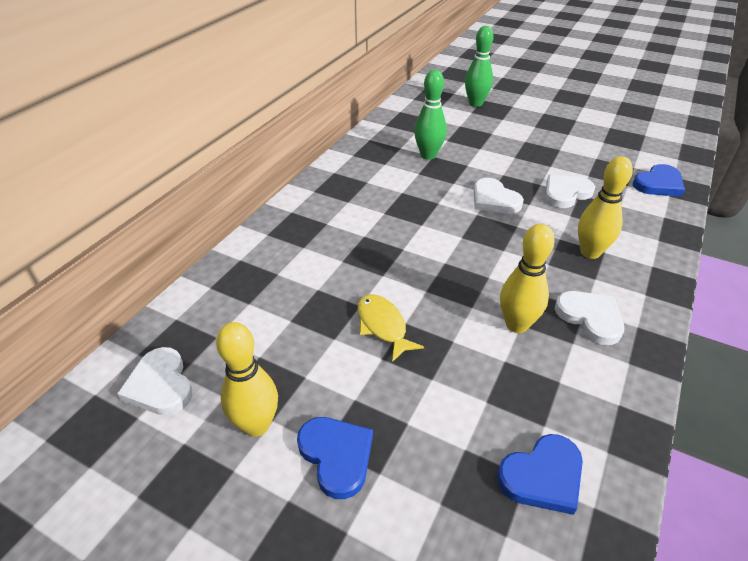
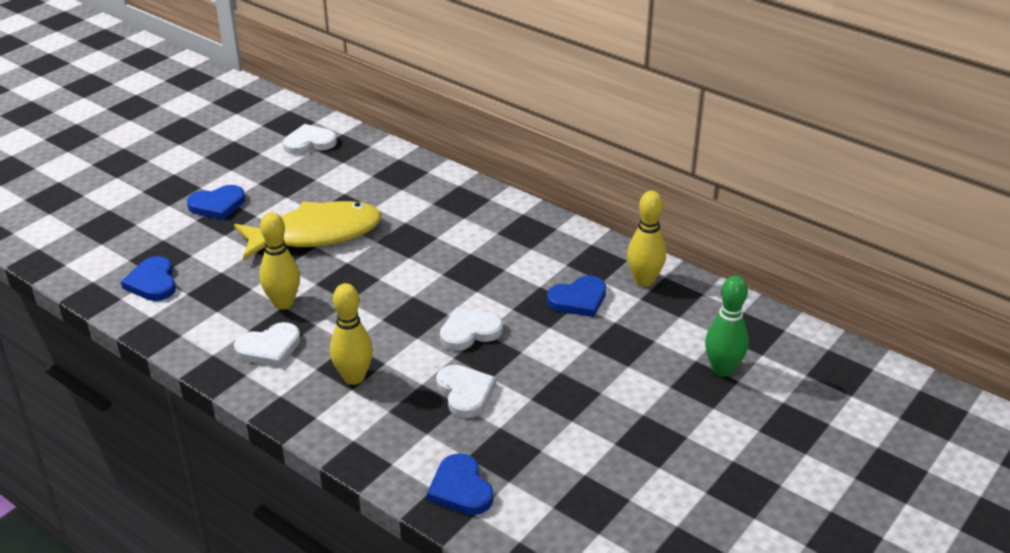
camera: 100 degrees right, 5 degrees down
yellow bowling pin [216,322,278,437] -> yellow bowling pin moved to [627,191,666,287]
yellow fish [358,294,424,362] -> yellow fish [234,201,381,261], size x2.01
green bowling pin [414,70,447,160] -> blue heart [547,275,606,317]

